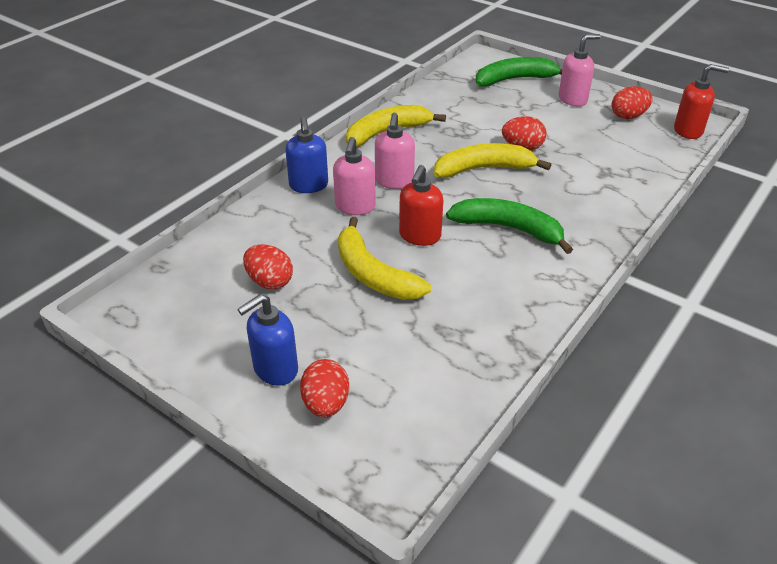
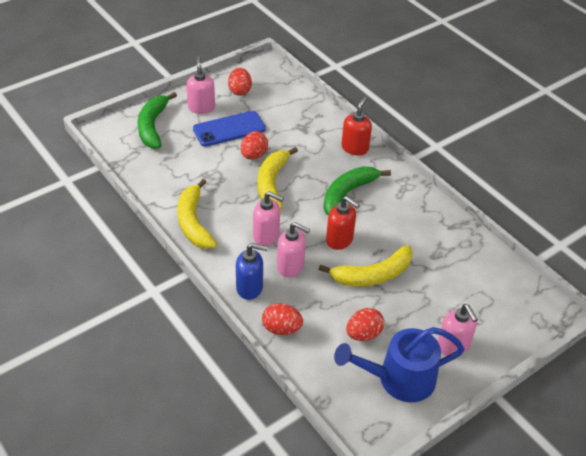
camera: 75 degrees left, 5 degrees up
blue soap dispenser [237,294,298,386] -> pink soap dispenser [438,304,478,356]
red egg [300,359,349,418] -> red egg moved to [262,303,303,335]
red soap dispenser [674,64,729,139] -> red soap dispenser moved to [342,96,372,155]
none -> blue phone [193,111,266,147]
none -> blue watering can [334,327,464,402]

